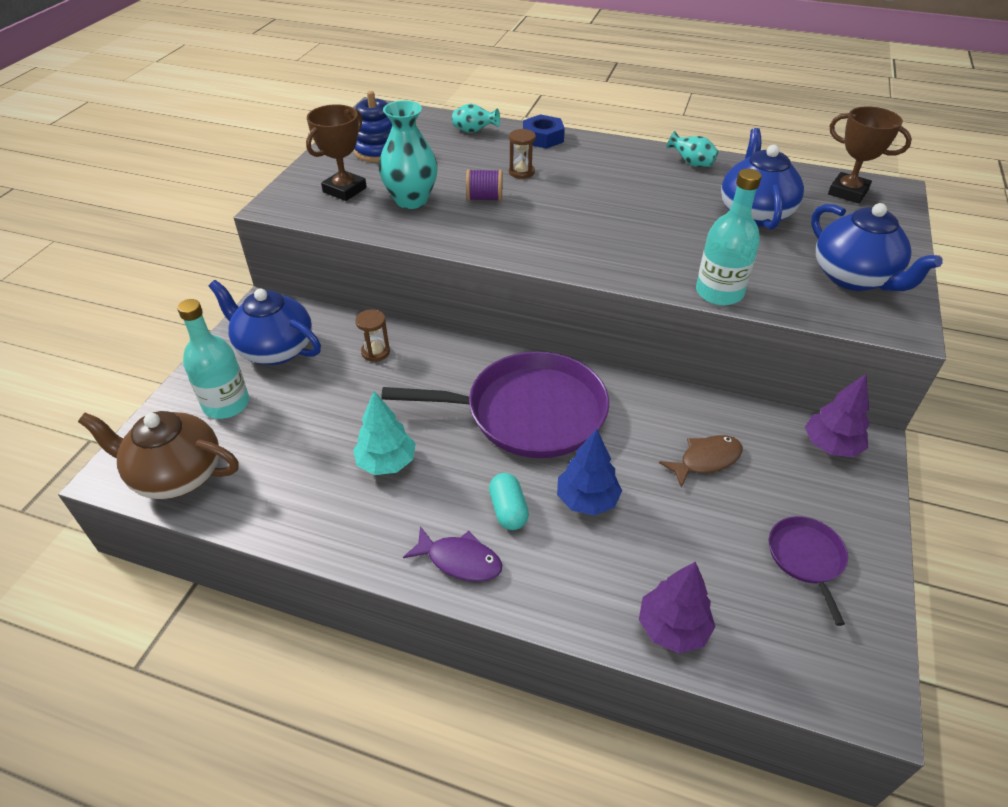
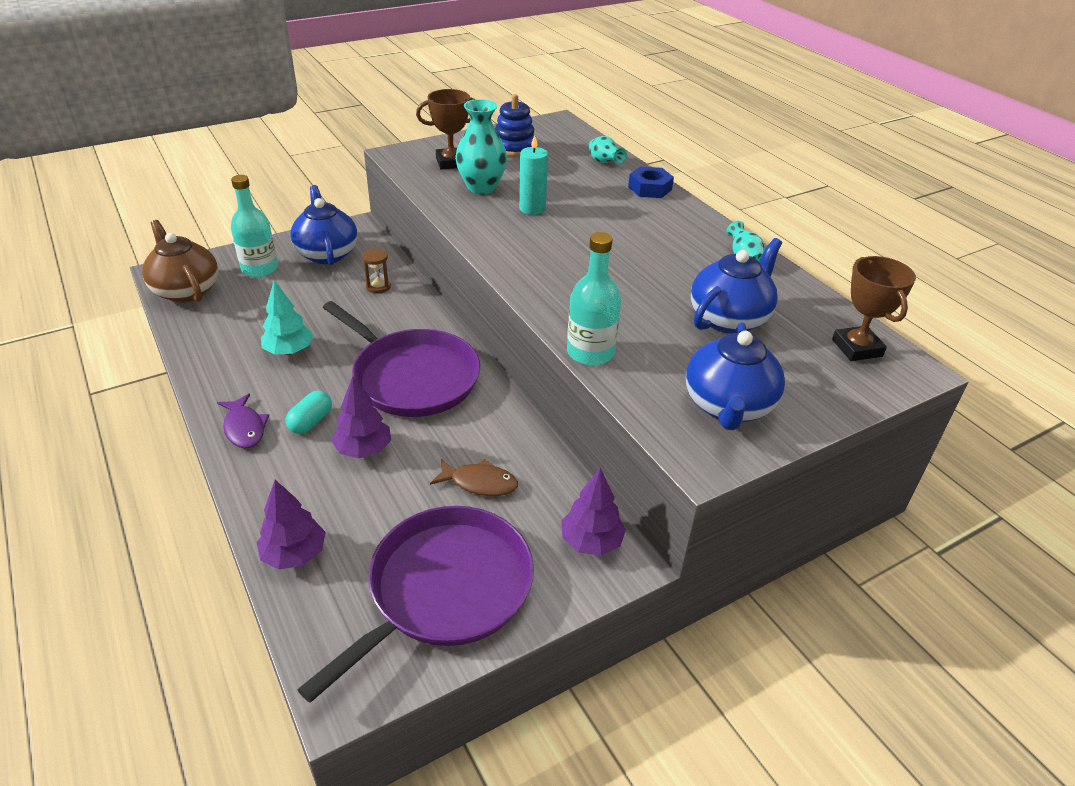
camera: 40 degrees right, 5 degrees down
purple spool [466,169,502,201] -> turquoise candle [519,135,548,215]
brown hourglass [509,129,536,179] -> none
blue tree [557,429,622,516] -> purple tree [332,376,391,459]
purple pan [769,516,848,626] -> purple pan [297,506,534,703], size x2.15

